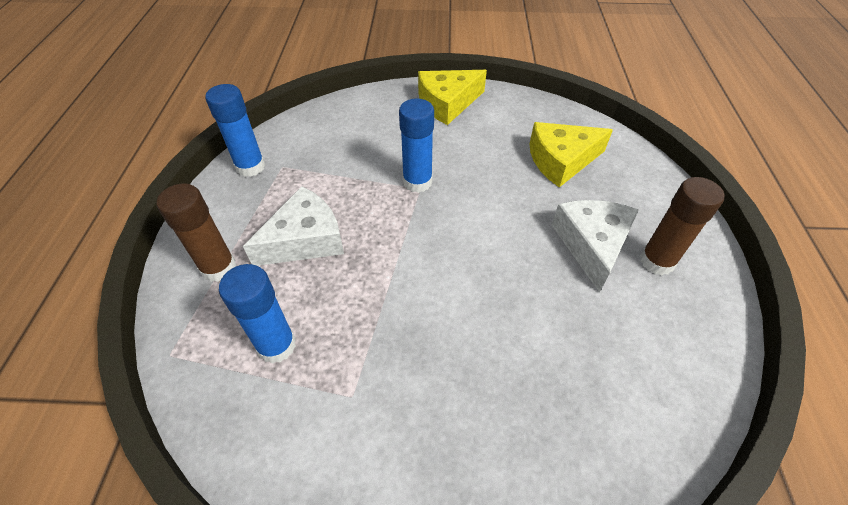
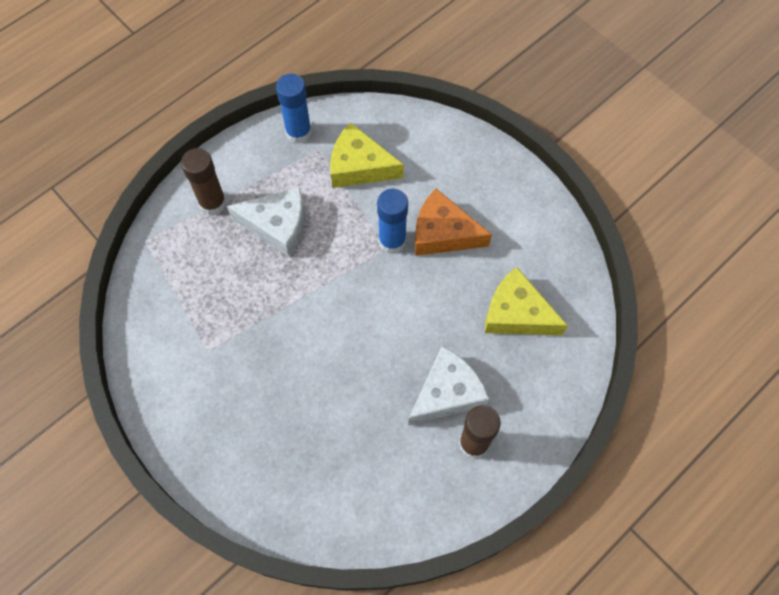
camera: 45 degrees right, 15 degrees up
blue glue stick [219,264,296,364] -> none
yellow cheese [418,70,487,125] -> yellow cheese moved to [330,122,404,188]
none -> orange cheese [415,189,492,256]

